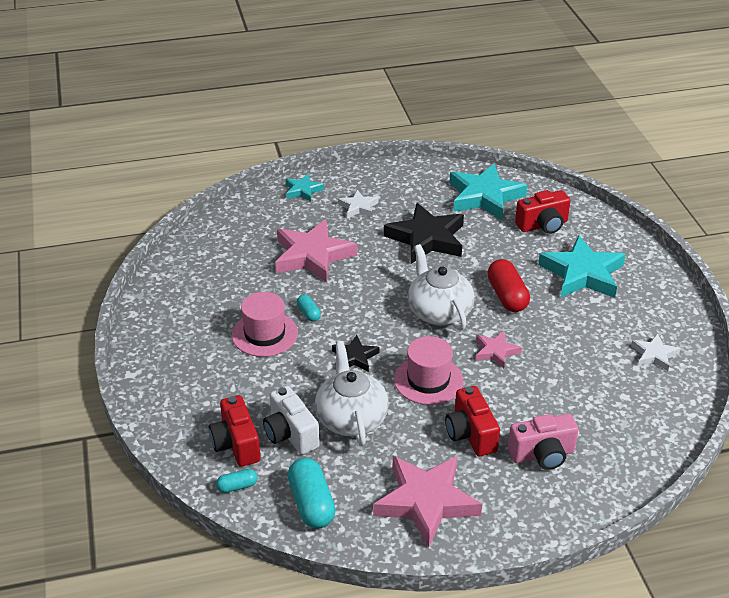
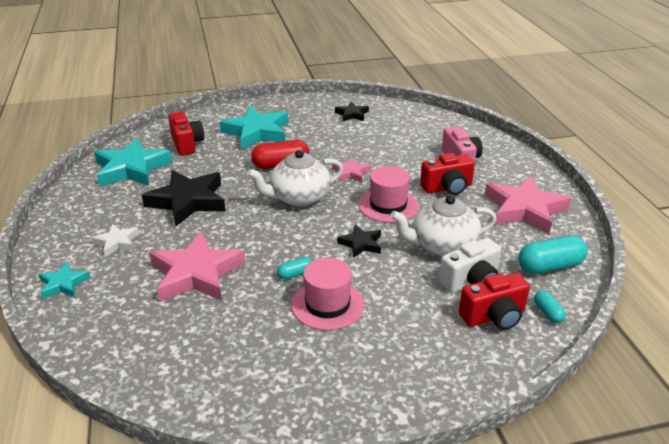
camera: 90 degrees left, 5 degrees down
white star [631,333,681,371] -> black star [335,102,369,121]

